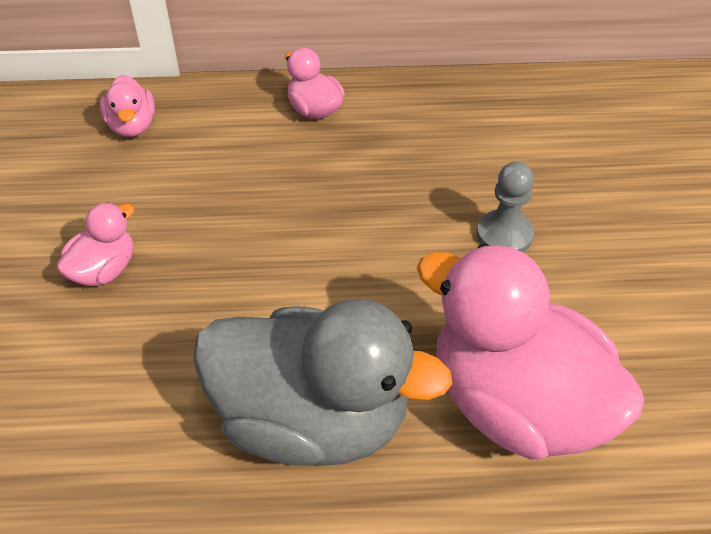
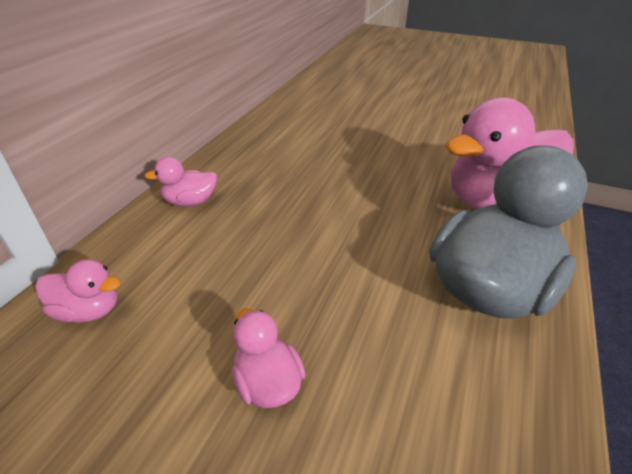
camera: 65 degrees left, 10 degrees down
grey pawn [477,162,534,252] -> none

